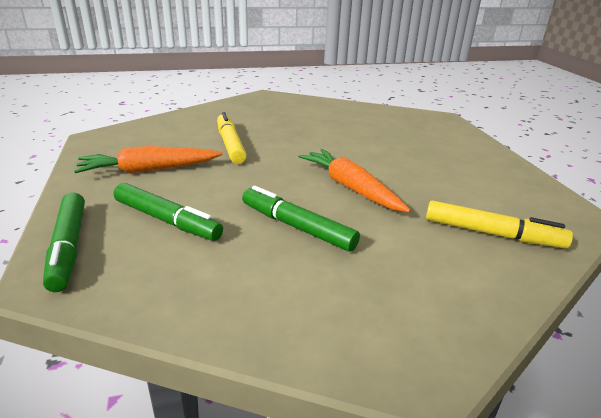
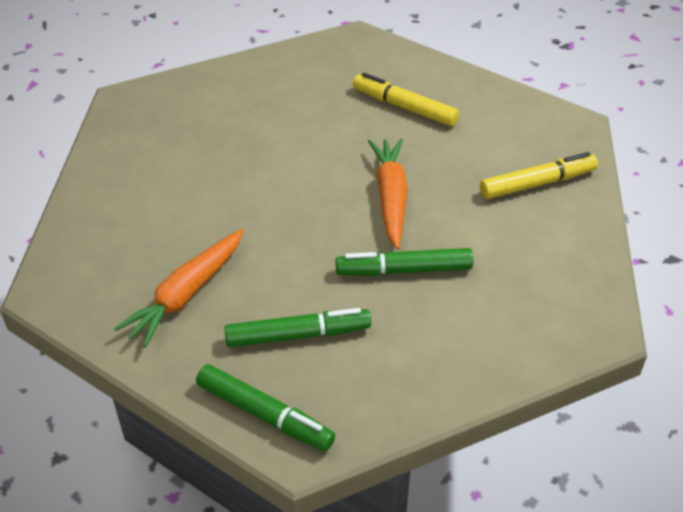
camera: 40 degrees left, 15 degrees up
yellow marker [217,112,247,164] -> yellow marker moved to [353,73,459,126]
orange carrot [298,149,411,212] -> orange carrot turned 75 degrees clockwise [368,139,408,249]

